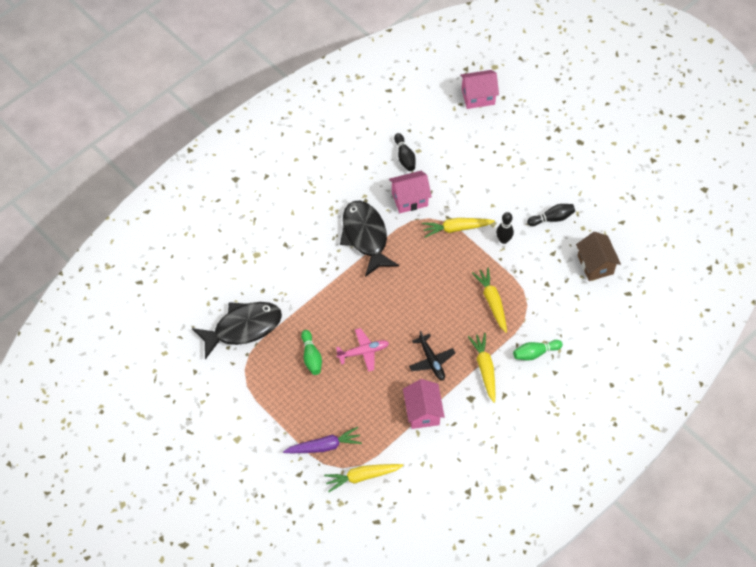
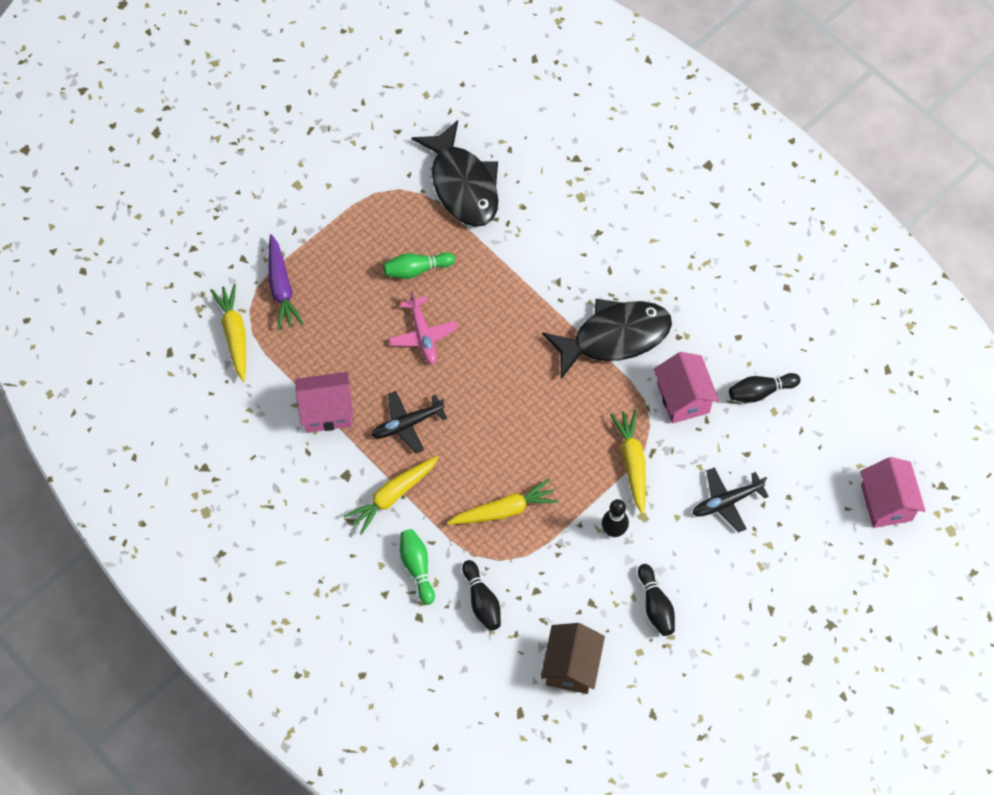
camera: 90 degrees right, 5 degrees up
yellow carrot [468,333,495,403] -> yellow carrot turned 150 degrees clockwise [344,456,439,535]
brown house [576,232,621,281] -> brown house turned 60 degrees counterclockwise [541,623,605,694]
none -> black bowling pin [462,560,501,631]
none -> black plane [692,467,769,533]

